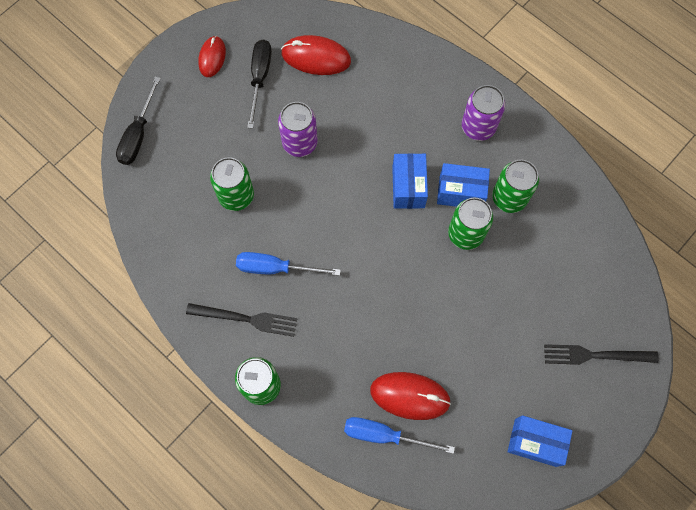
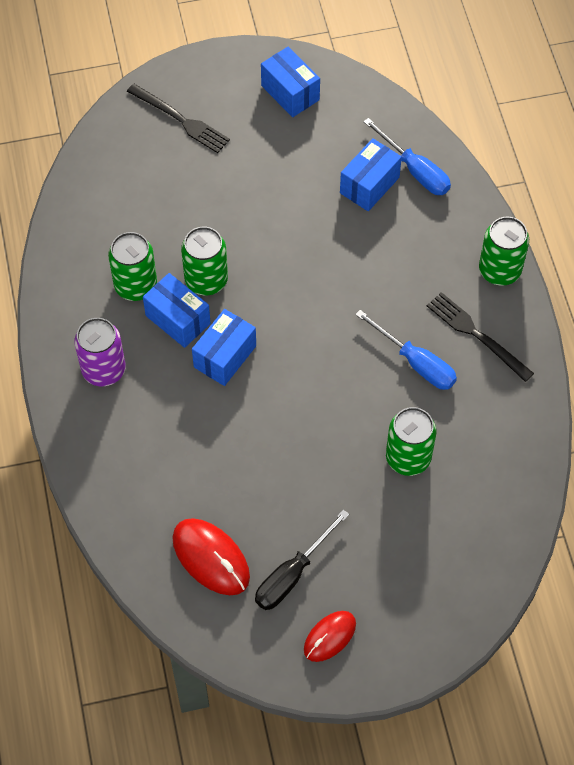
camera: 145 degrees left, 10 degrees down
black screwdriver [116,77,161,165] -> none
purple can [278,102,318,157] -> none
red mouse [370,372,451,420] -> blue box [340,138,402,211]

